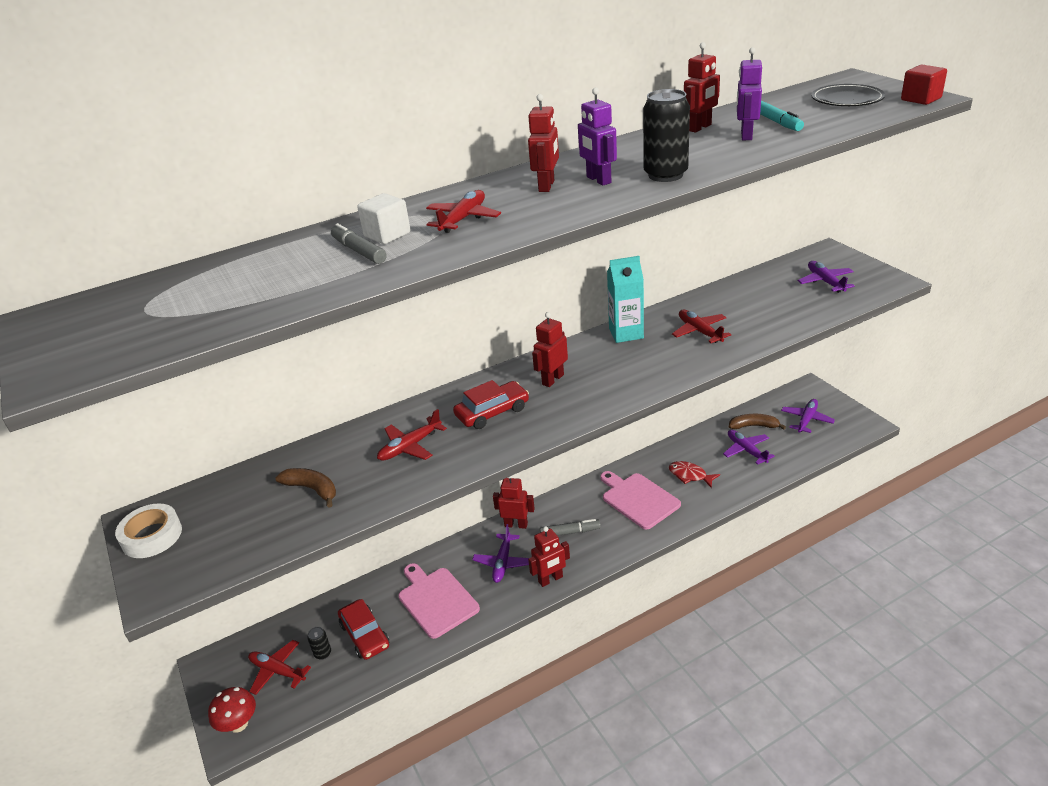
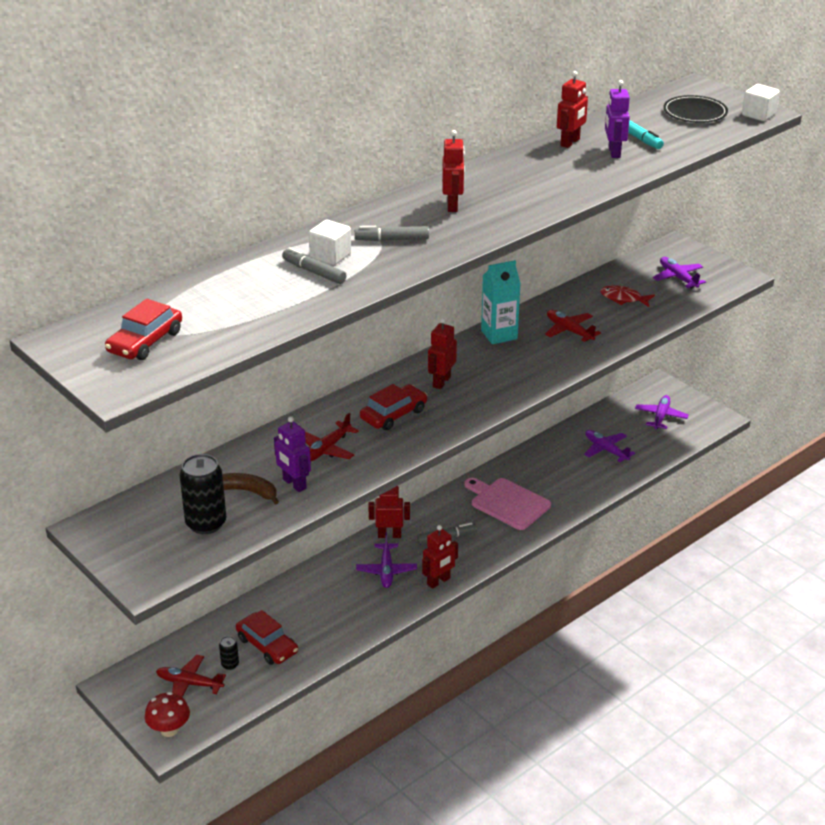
camera: 15 degrees left, 0 degrees up
white tape [115,503,182,558] -> none
pink cutting board [398,563,480,639] -> none
red plane [426,190,501,233] -> grey marker [355,226,429,241]
purple robot [578,88,617,186] -> purple robot moved to [274,416,311,492]
black can [643,89,690,182] -> black can moved to [179,454,226,534]
red fish [669,461,720,488] -> red fish moved to [600,285,655,307]
brown banana [729,414,786,429] -> none
red cube [901,65,947,105] -> white cube [742,84,780,121]
none -> red car [105,299,182,360]

